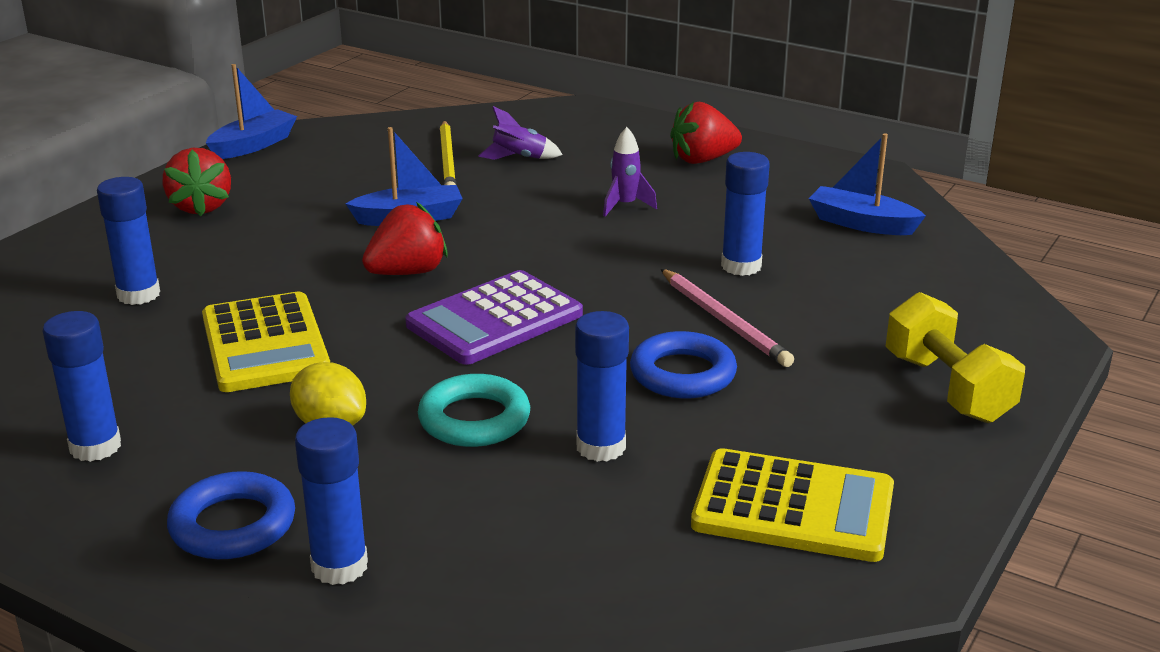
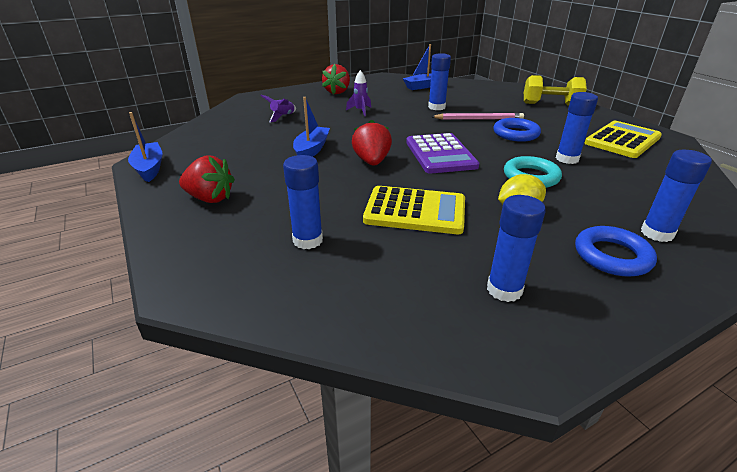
camera: 60 degrees left, 5 degrees up
yellow pencil [440,121,456,185] -> none

